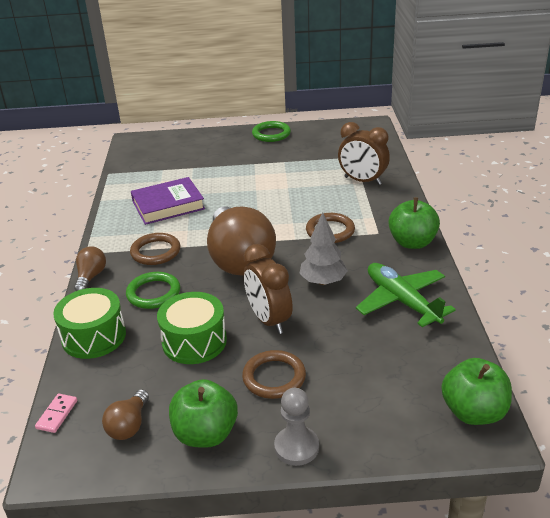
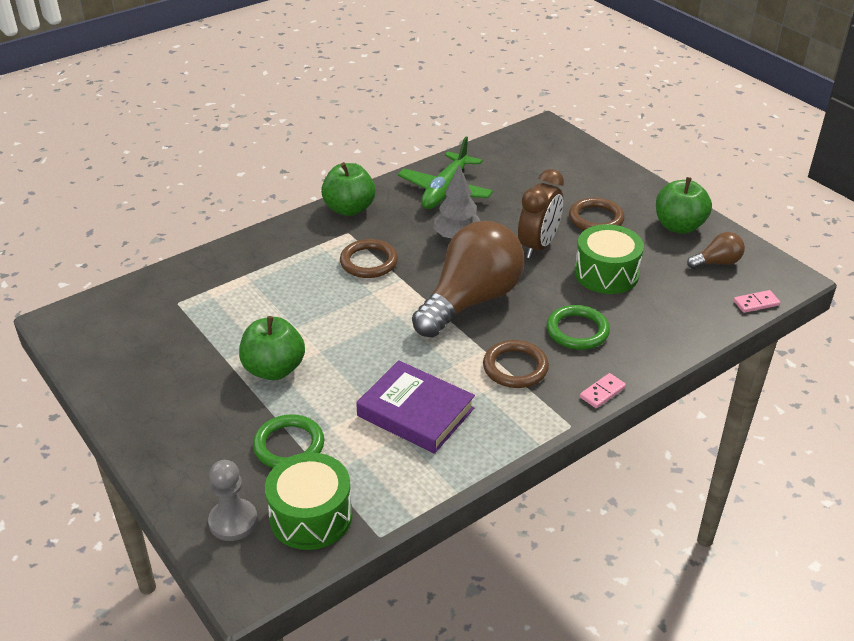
camera: 125 degrees left, 5 degrees up
green drum [53,288,126,359] -> green drum moved to [265,452,352,550]
brown light bulb [74,246,106,291] -> pink domino [580,373,626,408]
green ring [252,121,291,142] -> green ring moved to [253,414,324,468]
grey pawn [274,388,319,466] -> grey pawn moved to [208,460,258,541]
brown clock [338,122,390,185] -> none
green apple [442,358,512,425] -> green apple moved to [239,316,305,380]

